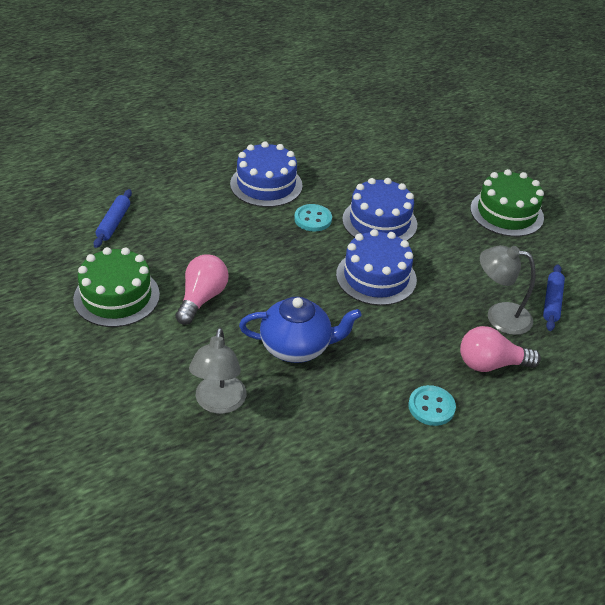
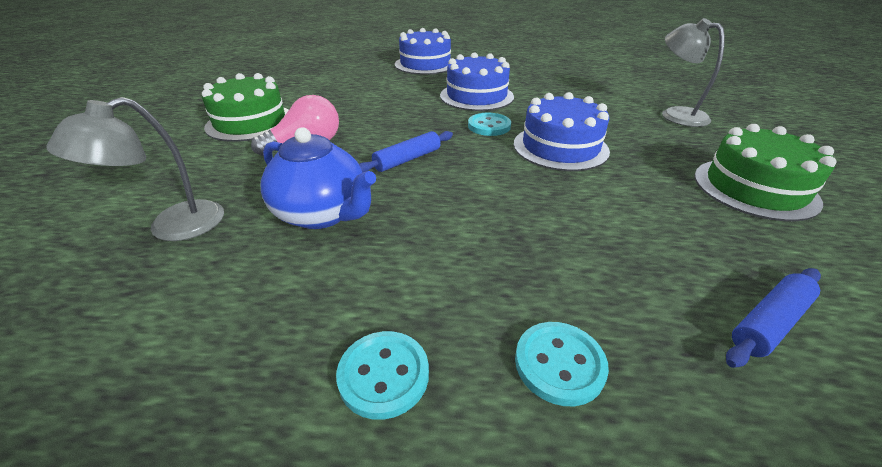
camera: 40 degrees right, 5 degrees down
blue rolling pin [94,189,132,248] -> blue rolling pin moved to [359,131,453,172]
blue cake [336,229,417,306] -> blue cake moved to [395,28,451,75]
pink light bulb [460,326,541,372] -> turquoise button [515,322,609,406]
grey lamp [480,245,536,335] -> grey lamp moved to [662,18,725,127]

